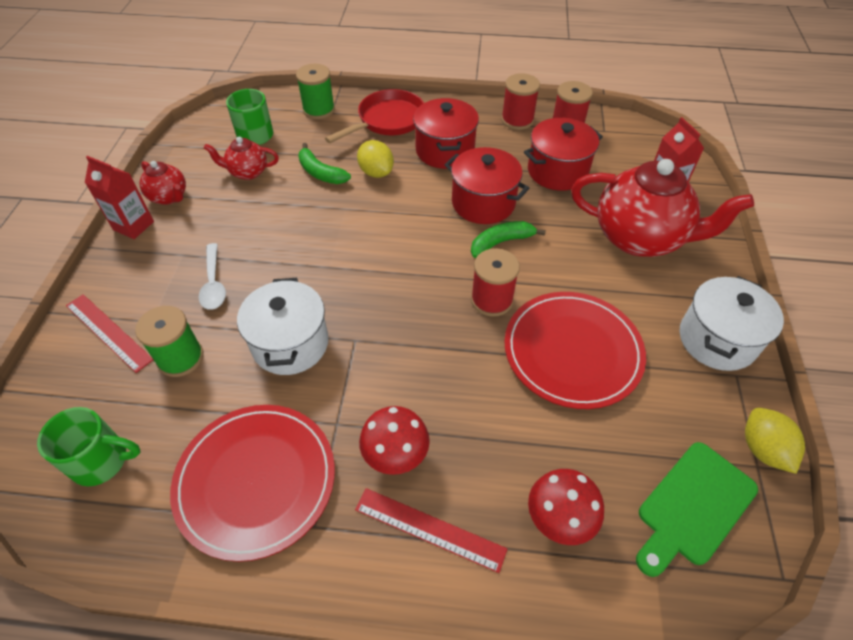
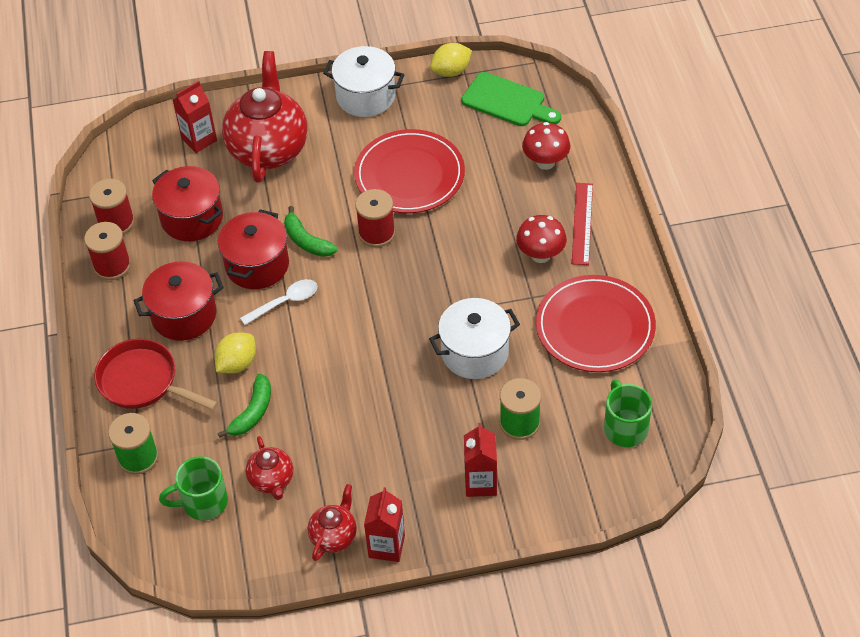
camera: 105 degrees left, 0 degrees up
red ruler [66,294,153,373] -> none
white spoon [198,243,226,310] -> white spoon moved to [240,279,317,325]
none -> red carton [464,423,497,497]

